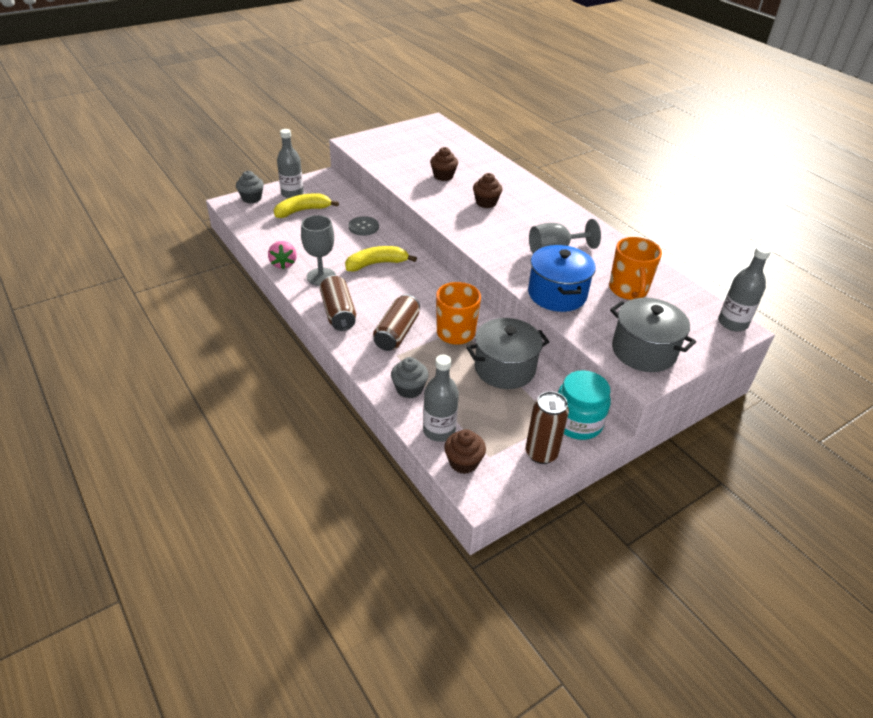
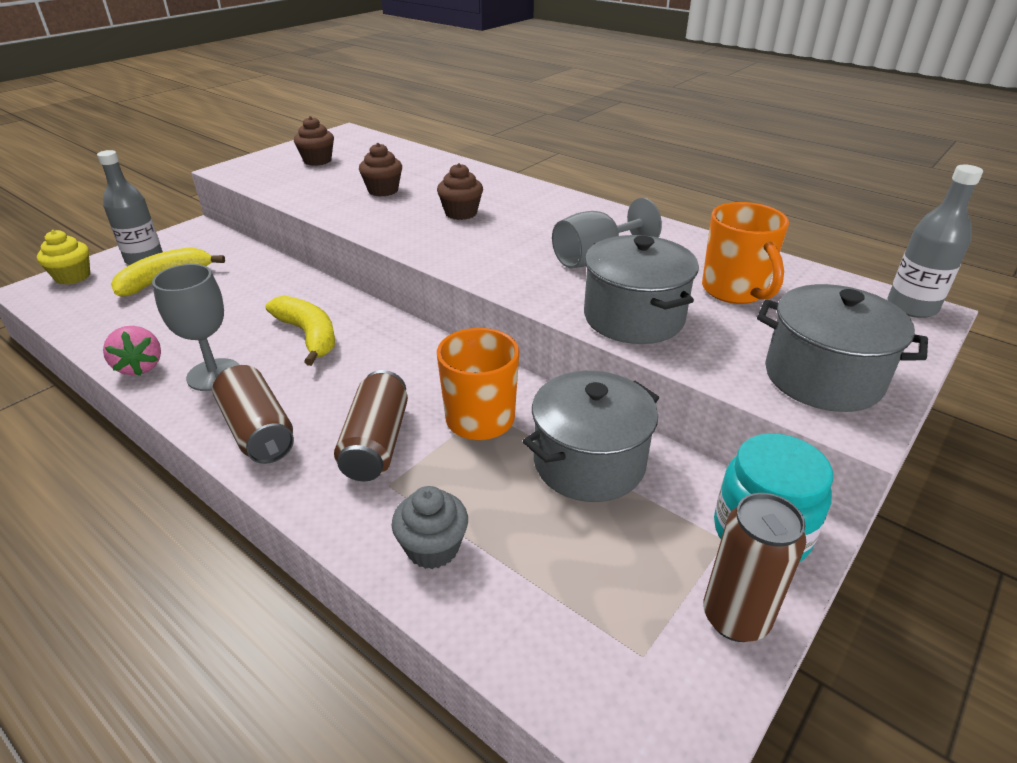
camera: 15 degrees left, 5 degrees down
grey cupcake [236,171,264,203] -> yellow cupcake [37,230,90,285]
yellow banana [345,246,417,271] -> yellow banana turned 90 degrees clockwise [266,295,335,366]
grey button [348,216,379,236] -> none
grey bottle [423,355,459,442] -> none
brown cupcake [444,429,486,474] -> brown cupcake moved to [294,116,334,166]
blue pot [528,245,596,312] -> grey pot [584,235,699,344]

